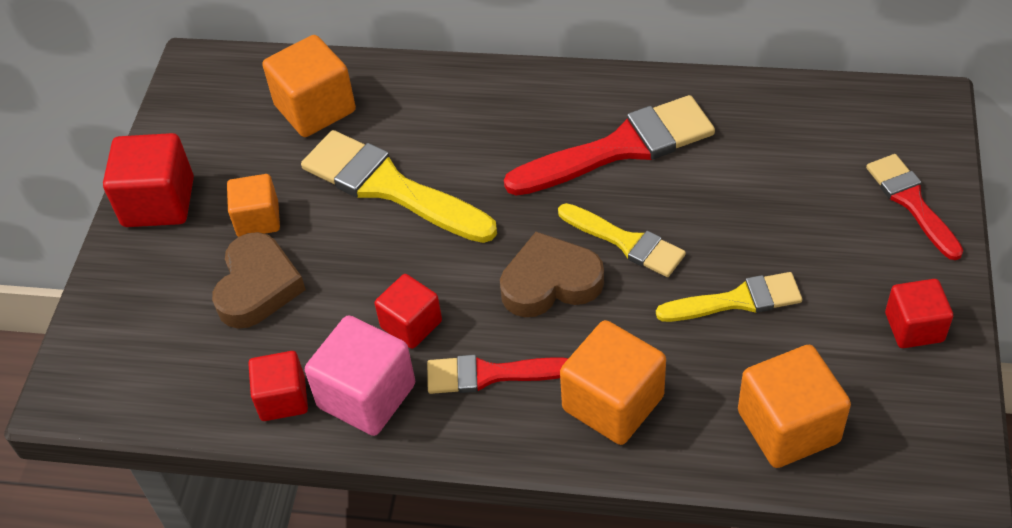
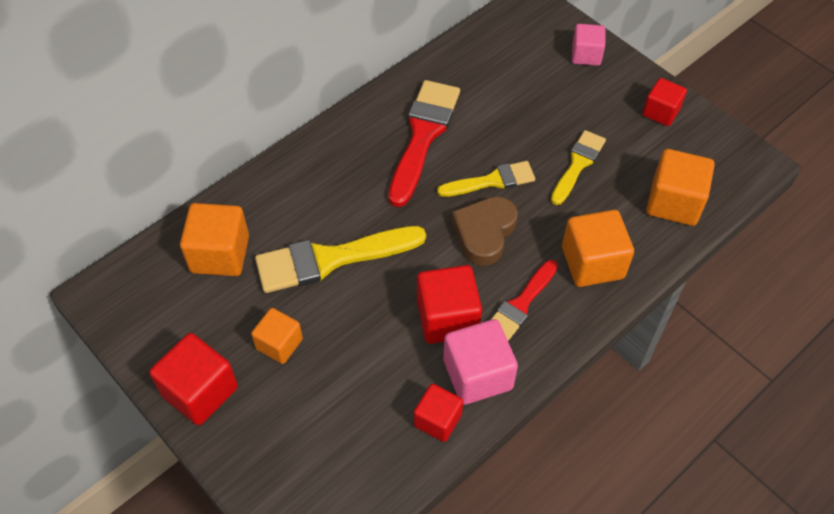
camera: 55 degrees left, 5 degrees up
brown heart [212,232,306,329] -> none
red cube [374,274,442,349] -> red cube [417,265,482,344], size x1.56
red brush [866,154,963,260] -> pink cube [572,24,605,66]

